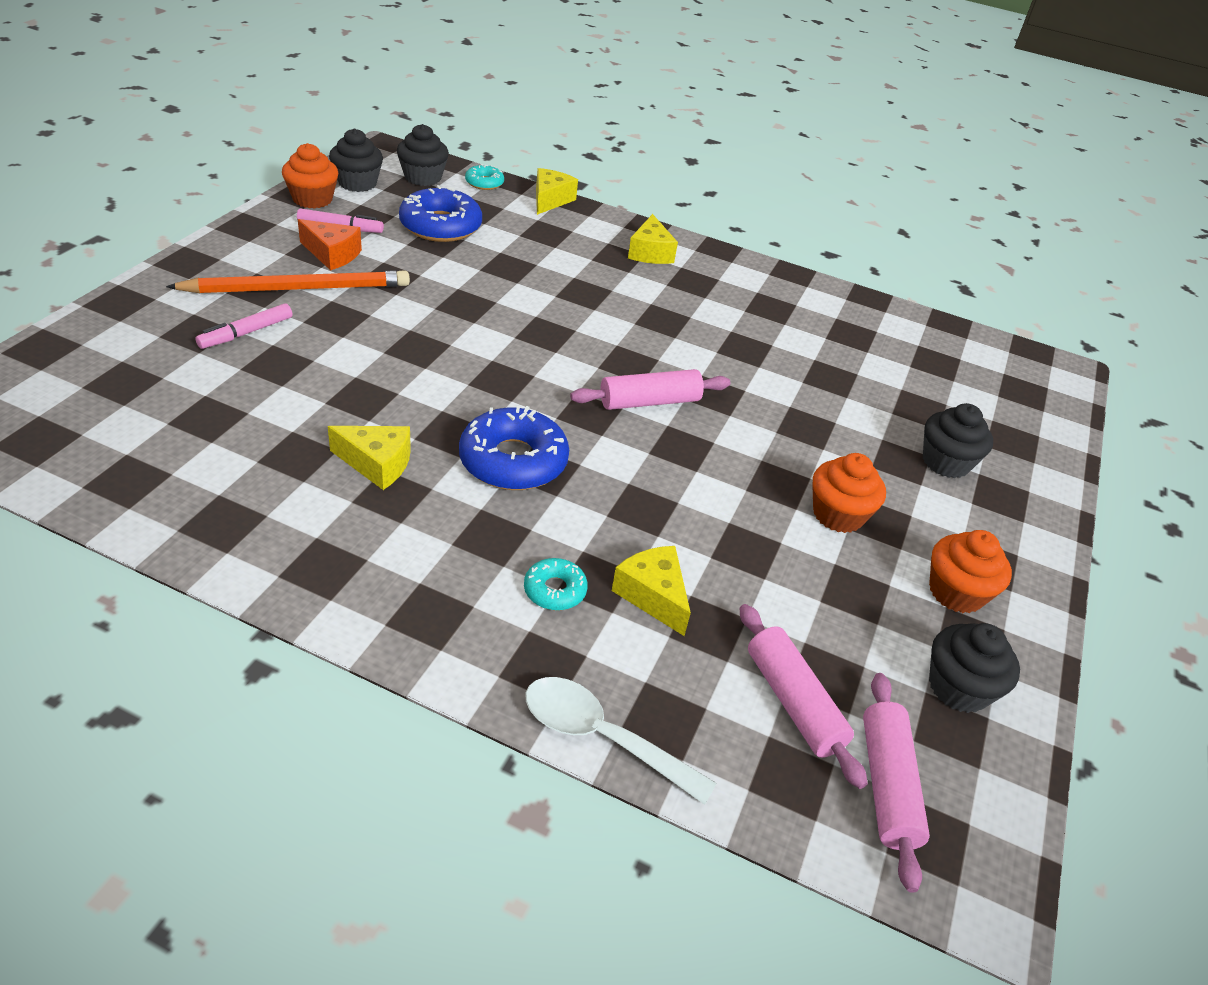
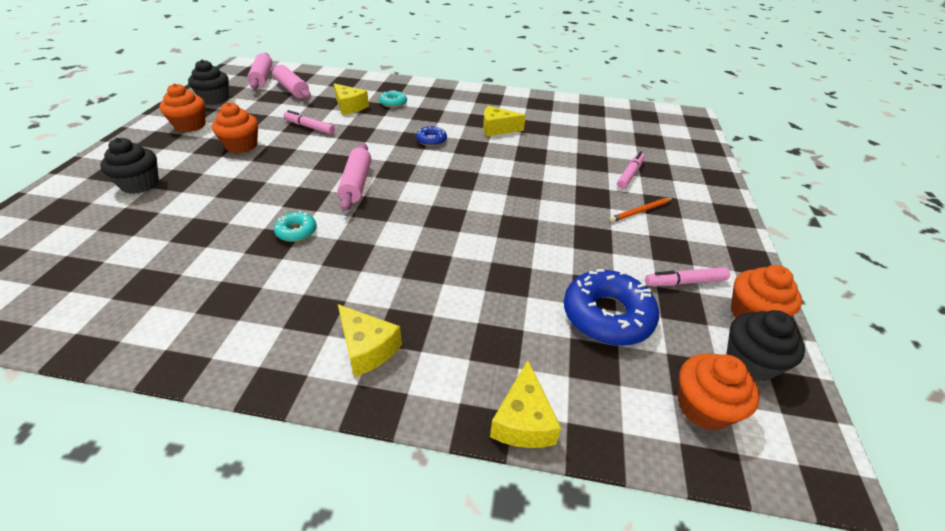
camera: 170 degrees right, 0 degrees up
orange pencil [166,270,410,293] -> orange pencil [609,198,673,222], size x0.47
orange cheese [298,219,362,271] -> none
black cupcake [397,124,449,186] -> orange cupcake [678,354,760,431]
blue donut [459,406,569,490] -> blue donut [416,126,447,146], size x0.51
turquoise donut [465,164,504,190] -> turquoise donut moved to [274,211,317,242]
white spoon [525,677,717,805] -> none
pink rolling pin [570,369,731,410] -> pink rolling pin turned 60 degrees counterclockwise [337,143,371,211]
yellow cheese [628,214,678,264] -> yellow cheese turned 150 degrees clockwise [338,304,402,377]
none -> pink marker [284,110,335,134]

